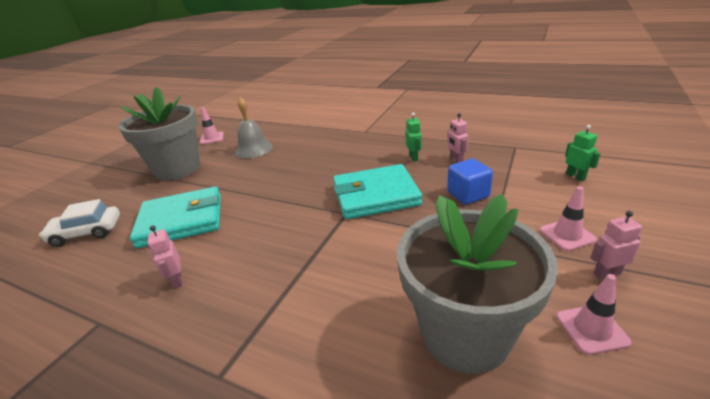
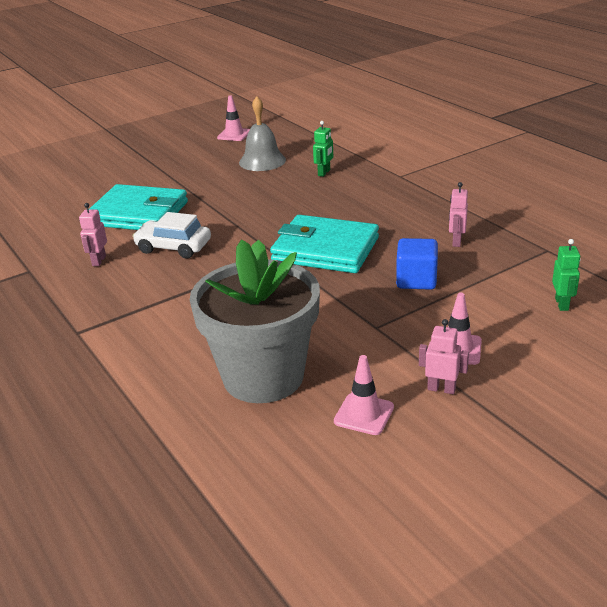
camera: 30 degrees right, 0 degrees up
white car [39,199,120,247] -> white car moved to [132,212,211,259]
grey flower pot [118,87,200,181] -> none
green robot [405,112,422,162] -> green robot moved to [313,121,333,177]

